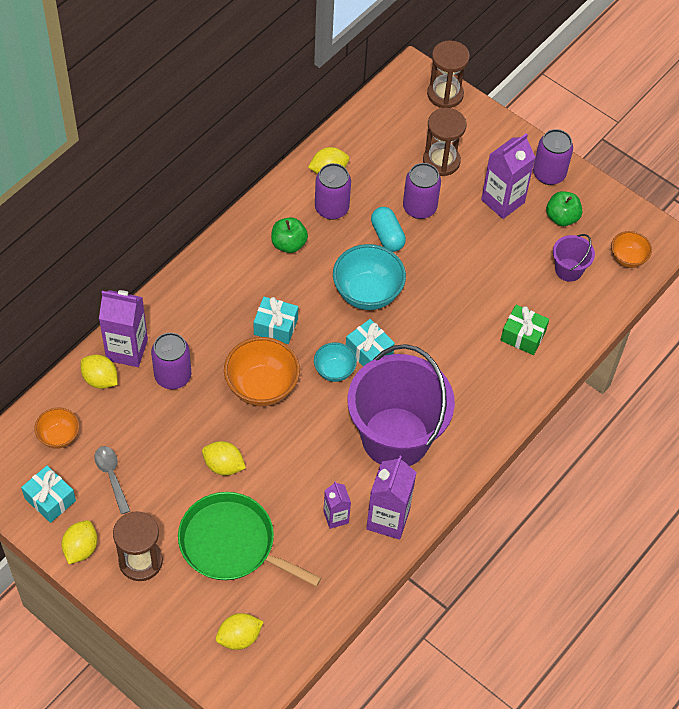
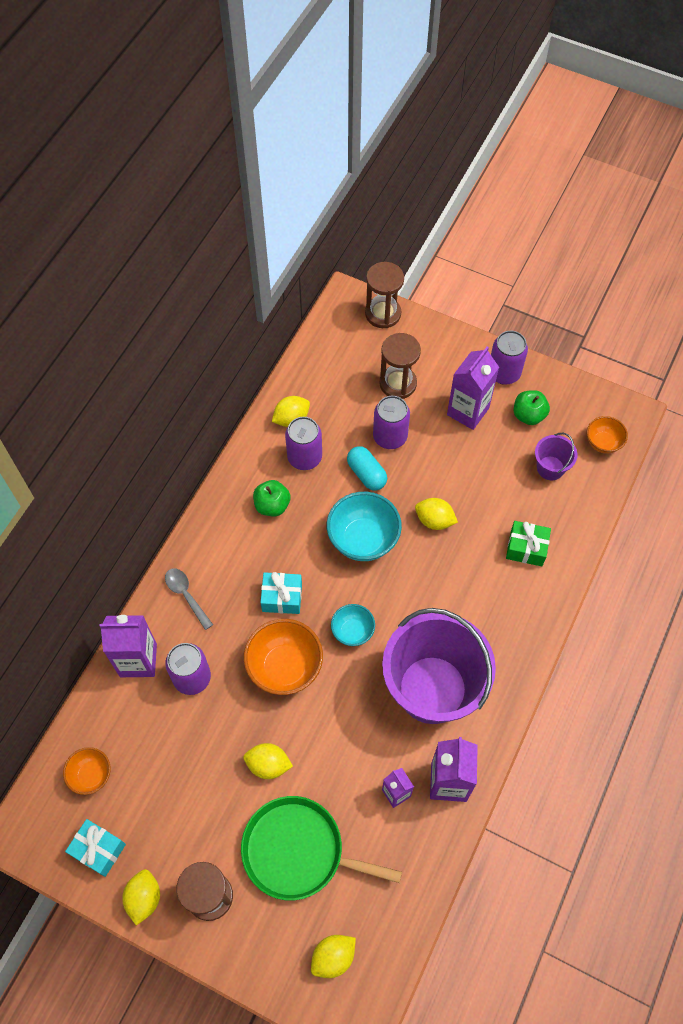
camera: 10 degrees left, 5 degrees up
yellow lemon [81,355,118,389] -> yellow lemon moved to [415,498,458,530]
grey spoon [94,446,130,514] -> grey spoon moved to [165,568,213,630]
turquoise gift [346,319,395,366] -> none

